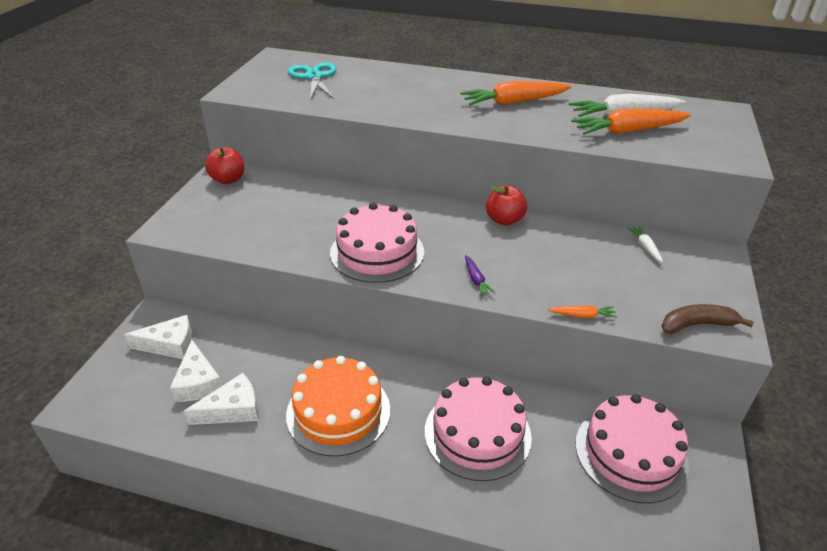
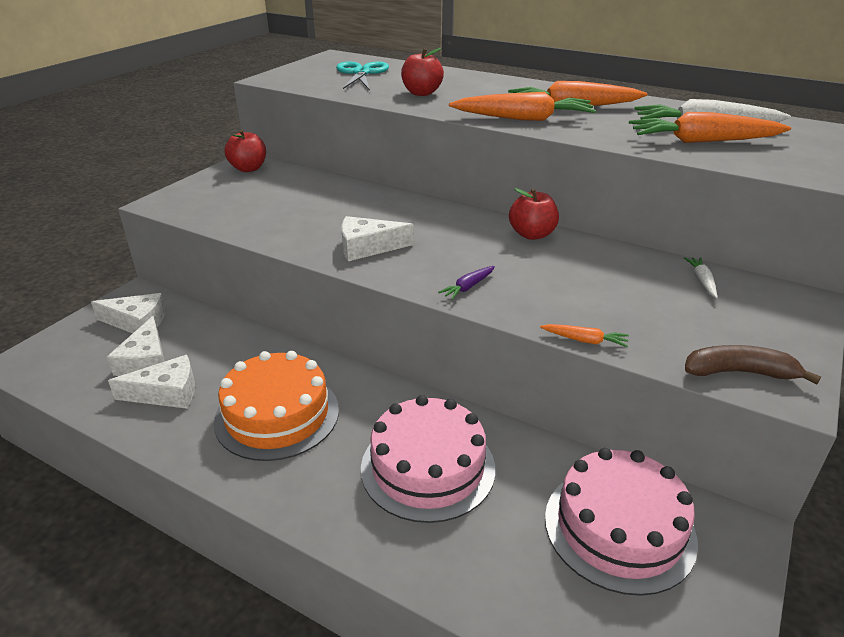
camera: 15 degrees right, 5 degrees down
pink cake [330,203,424,283] -> white cheese [341,216,414,261]
purple carrot [465,255,495,296] -> purple carrot turned 45 degrees clockwise [438,266,495,300]
none -> red apple [401,48,444,96]
none -> orange carrot [449,92,596,121]

